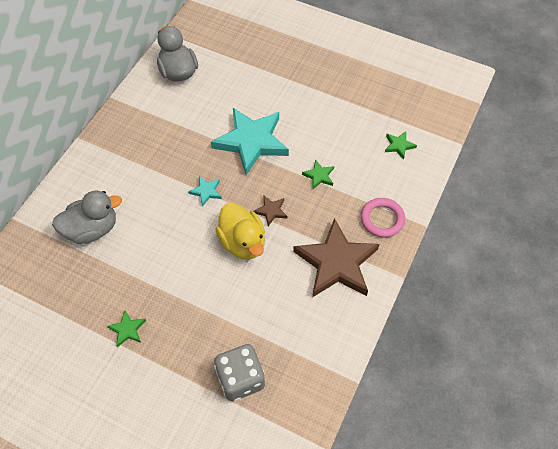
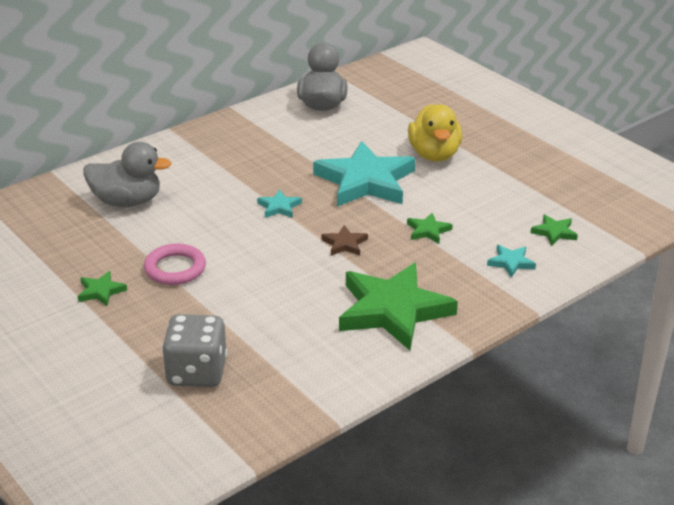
camera: 25 degrees right, 25 degrees down
yellow duck [215,203,265,260] -> yellow duck moved to [408,104,462,162]
brown star [293,218,380,298] -> green star [339,263,458,350]
pink ring [361,198,405,238] -> pink ring moved to [144,244,206,285]
none -> turquoise star [487,245,536,277]

